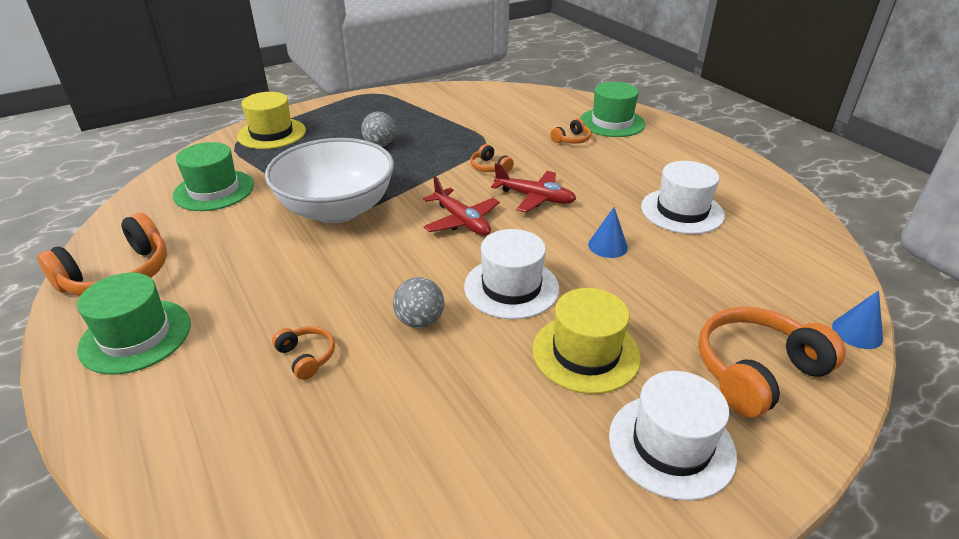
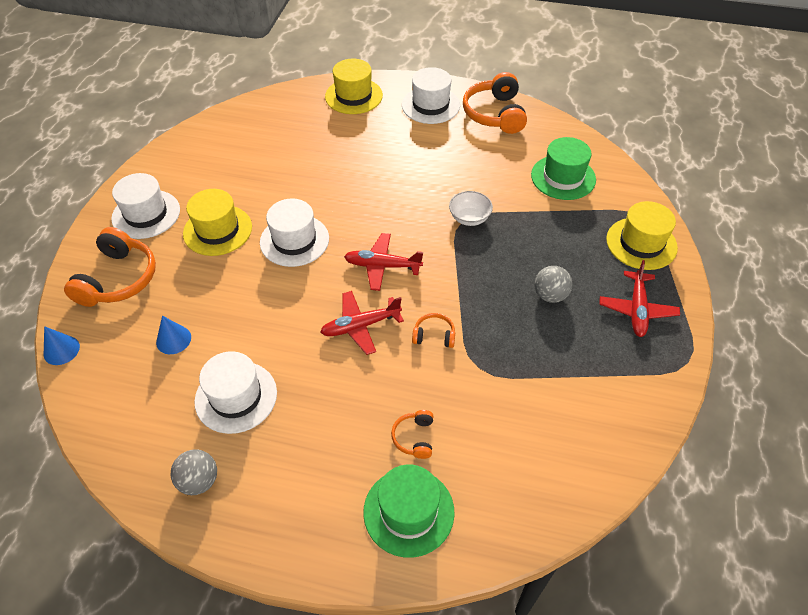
camera: 135 degrees right, 15 degrees up
green hat [77,273,191,375] -> white hat [402,67,460,124]
white bowl [265,138,394,223] -> white bowl [449,191,493,226], size x0.42
orange headphones [272,326,335,380] -> none
grey ball [393,277,444,328] -> grey ball moved to [171,450,217,495]
blue cone [588,207,628,258] -> blue cone moved to [156,316,191,354]
none -> yellow hat [325,59,383,114]
none -> red plane [600,260,680,337]

